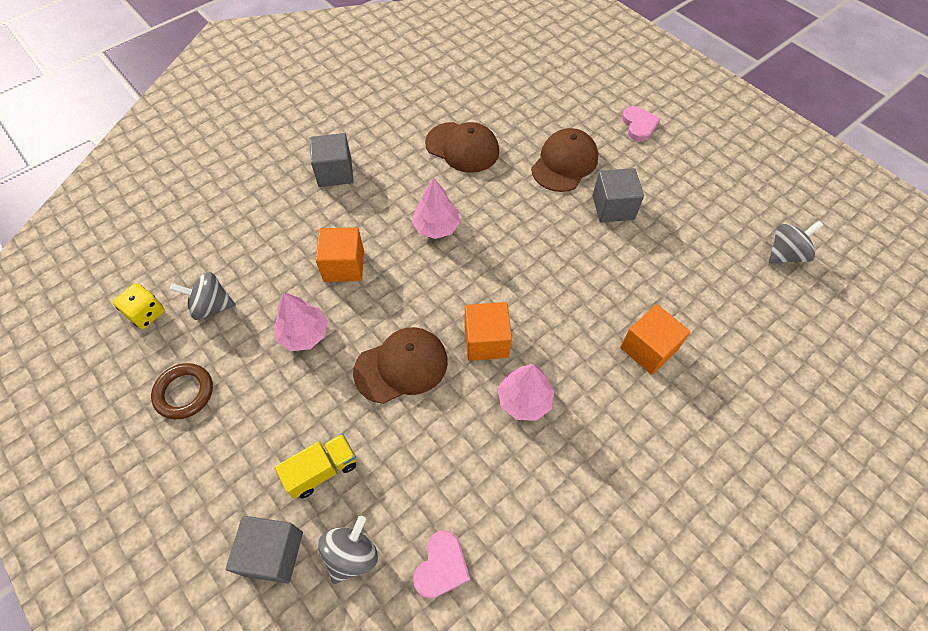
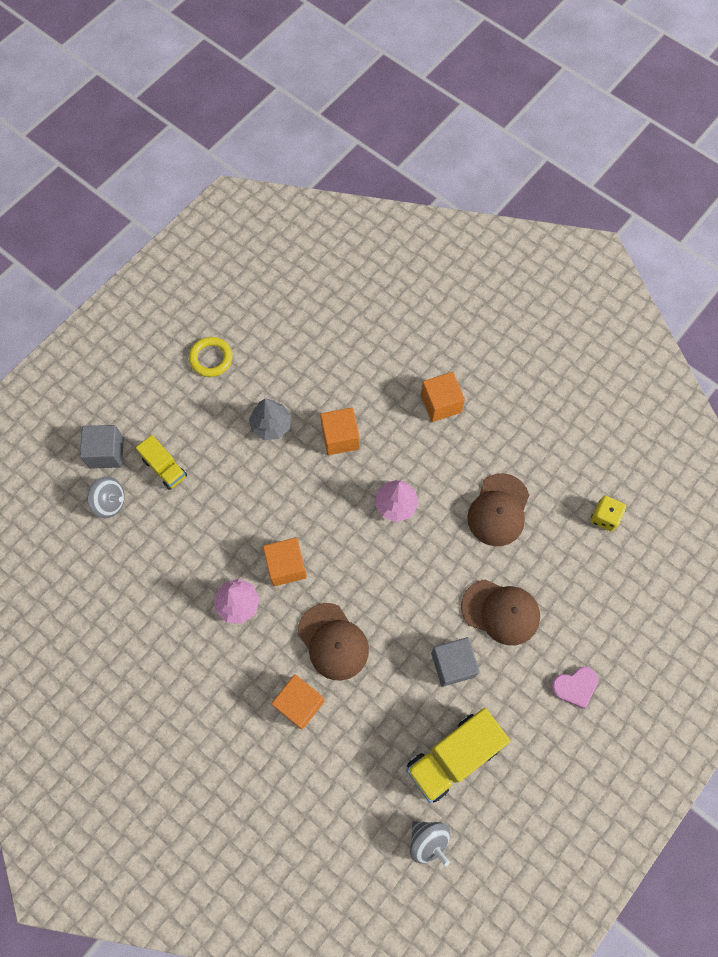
camera: 80 degrees right, 10 degrees up
yellow dice [113,283,165,329] -> yellow dice moved to [591,496,626,531]
brown ring [151,363,213,419] -> yellow ring [189,337,233,377]
grey spinning top [170,272,236,320] -> none
pink tree [274,292,328,351] -> grey tree [249,399,291,440]
grey cube [310,133,353,187] -> orange cube [421,372,465,422]
brown cap [353,327,448,404] -> brown cap moved to [298,603,369,681]
pink heart [413,530,470,599] -> none
none -> yellow truck [406,708,510,803]

